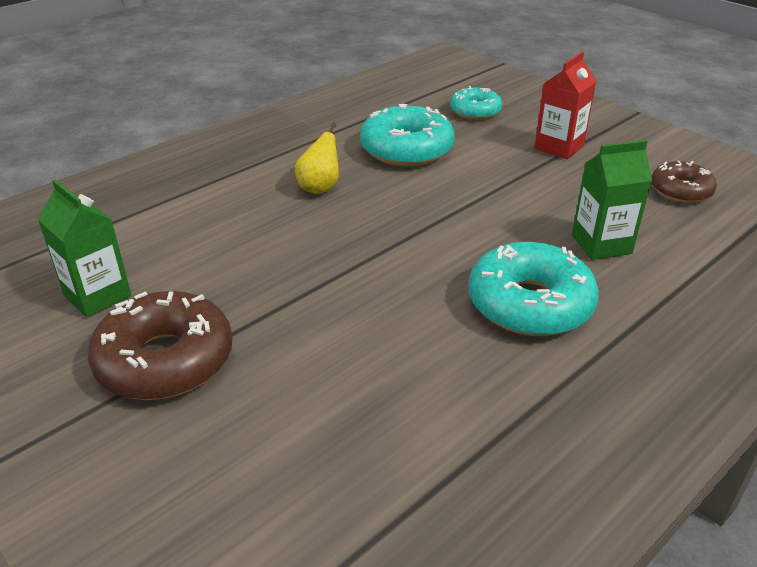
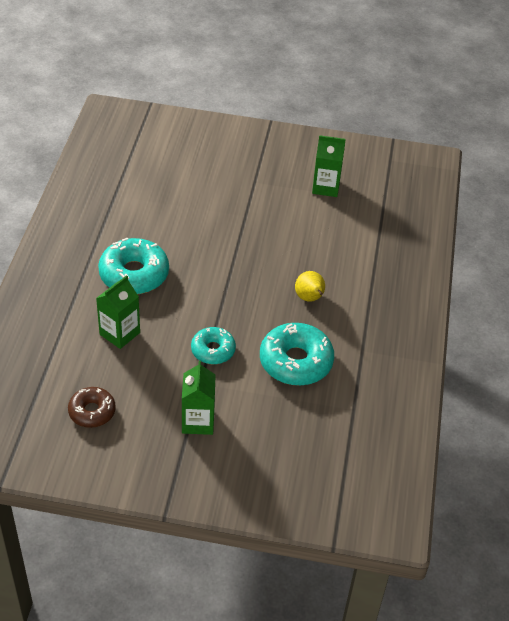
camera: 140 degrees right, 10 degrees up
brown donut [88,291,233,400] -> none
turquoise donut [450,86,502,120] -> turquoise donut moved to [191,327,236,364]
red carton [534,52,596,159] -> green carton [182,361,216,435]

